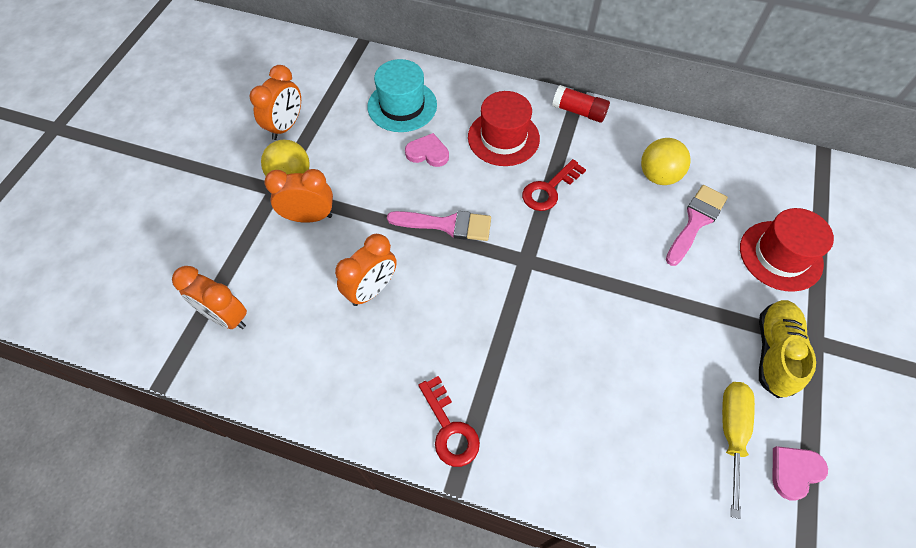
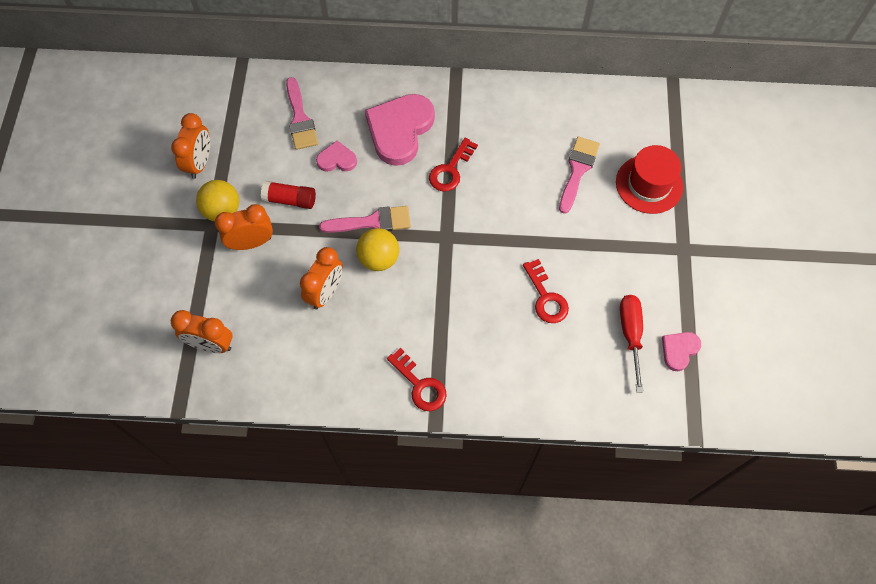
camera: 15 degrees left, 5 degrees up
turquoise hat [367,59,437,132] -> pink brush [286,77,318,150]
red hat [468,91,540,166] -> pink heart [365,94,435,166]
red glue stick [552,85,610,123] -> red glue stick moved to [261,181,316,209]
yellow ball [641,138,691,185] -> yellow ball moved to [356,228,399,271]
yellow screwdriver [722,382,755,519] -> red screwdriver [620,295,644,393]
yellow shoe [759,300,816,398] -> none
none -> red key [523,259,569,323]

